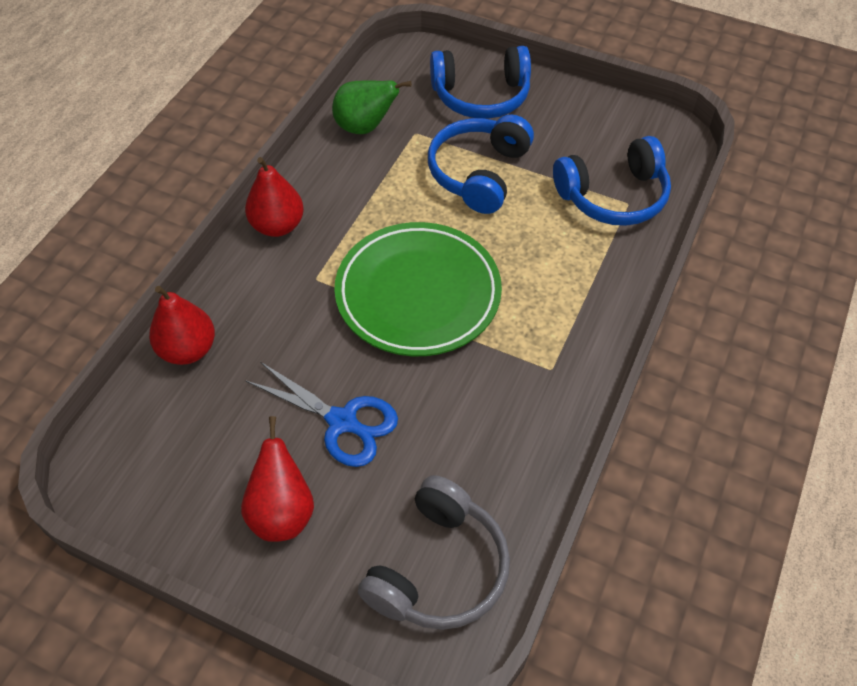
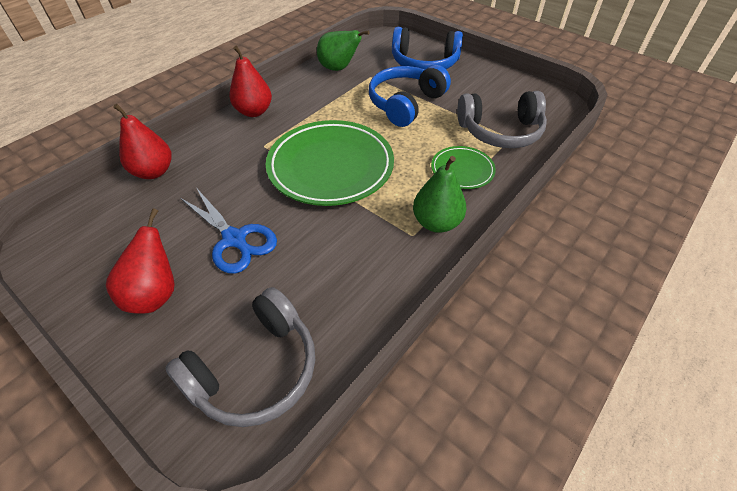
camera: 15 degrees right, 5 degrees down
blue headphones [553,136,671,226] -> grey headphones [457,91,547,148]
none -> green pear [413,156,466,233]
none -> green plate [431,146,496,189]

